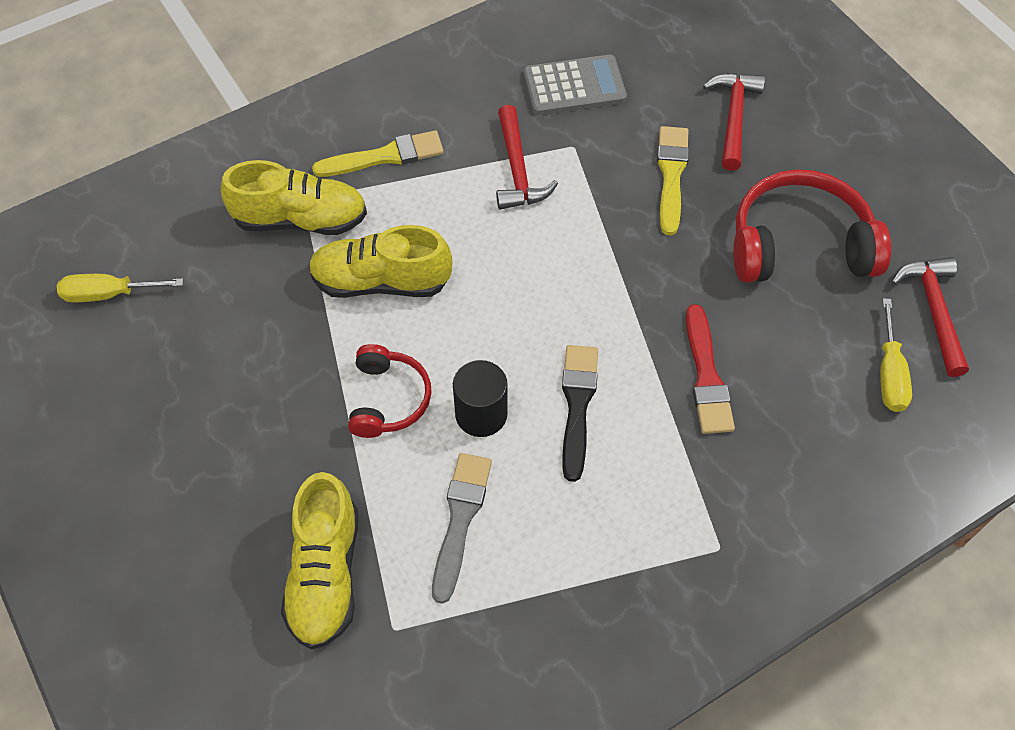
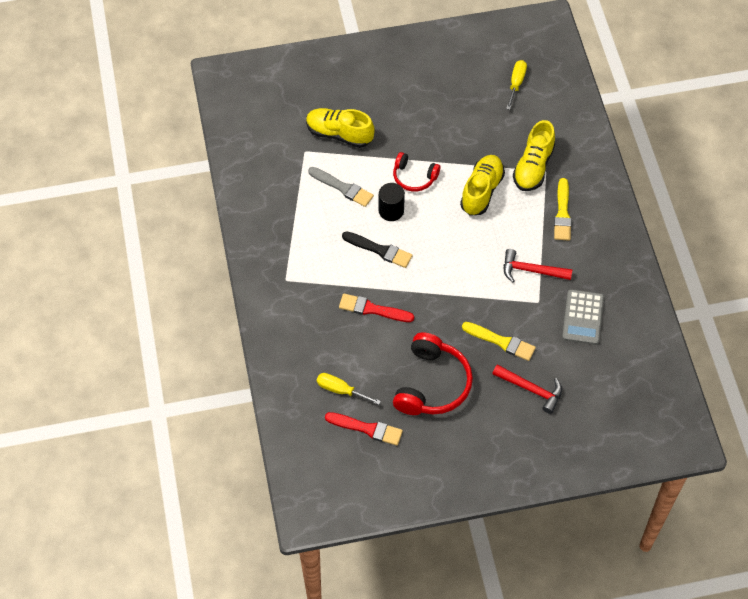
camera: 110 degrees right, 0 degrees up
red hammer [891,257,969,377] -> red brush [325,412,403,446]

